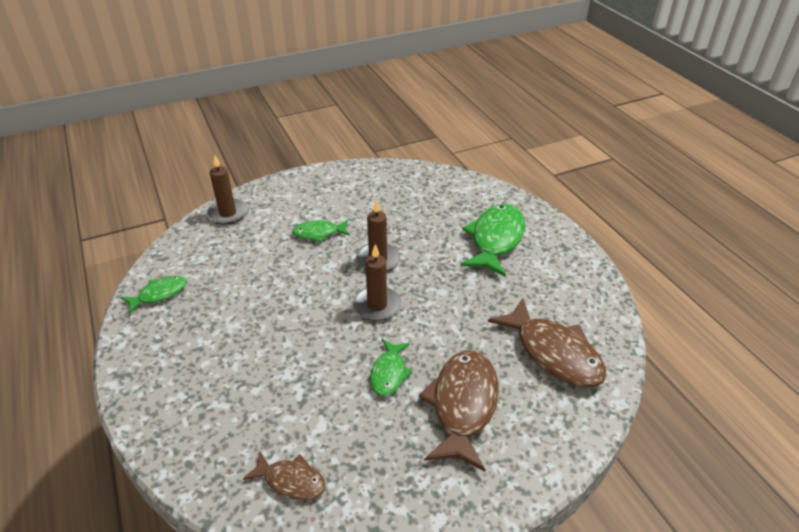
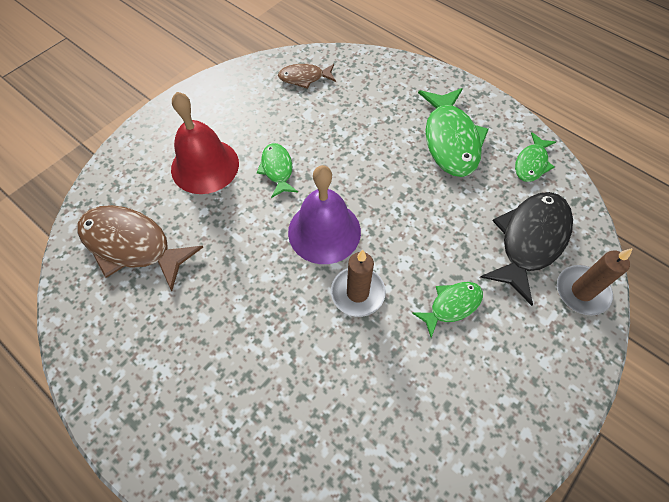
camera: 155 degrees right, 20 degrees up
brown candle [353,244,401,321] -> purple bell [288,165,361,264]
brown fish [419,350,499,472] -> red bell [171,92,239,194]
green fish [461,204,525,277] -> green fish moved to [418,88,489,177]
none -> black fish [480,192,573,306]

